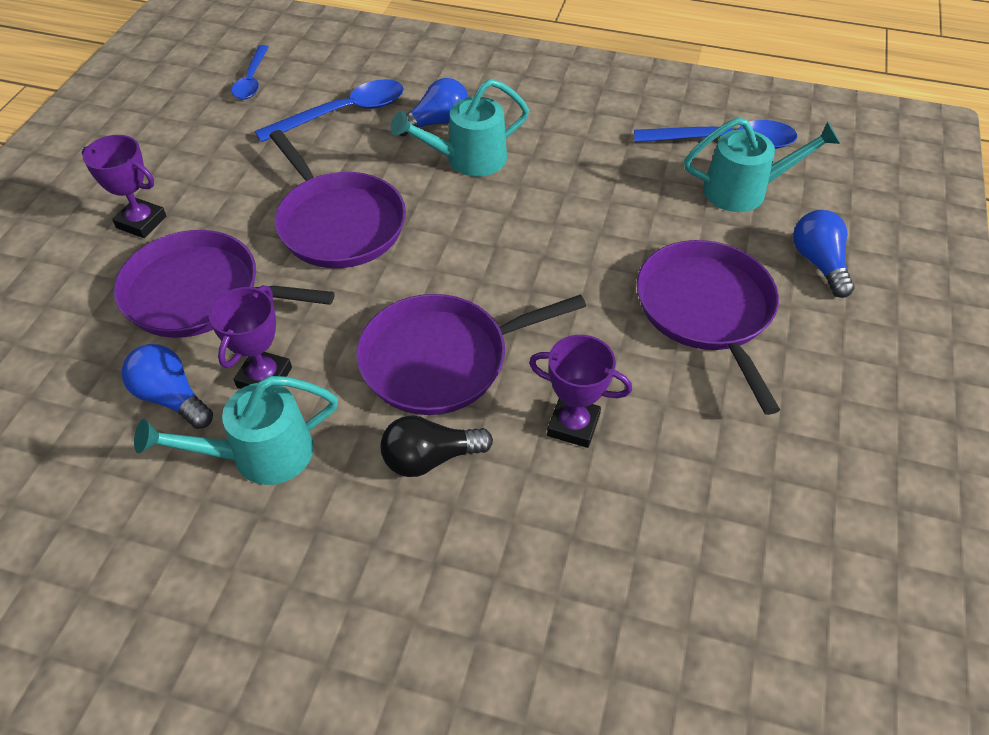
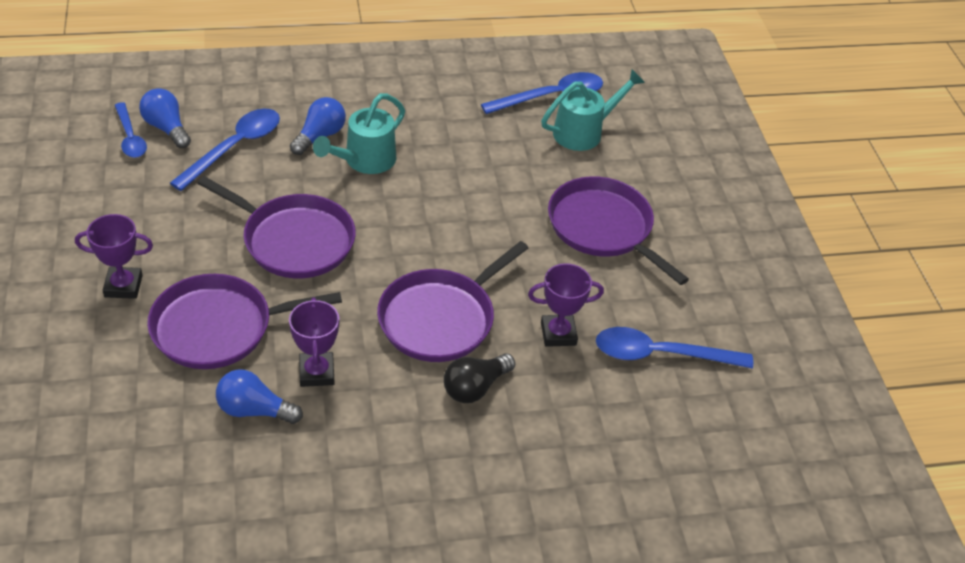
camera: 30 degrees left, 5 degrees down
turquoise watering can [134,376,338,485] -> none
blue light bulb [793,210,855,298] -> blue light bulb moved to [139,88,191,148]
none -> blue spoon [596,327,753,369]

